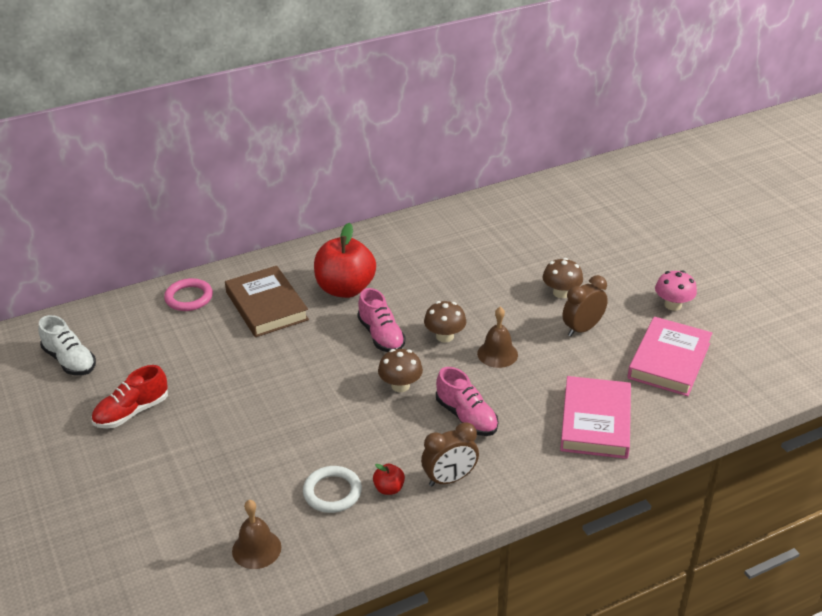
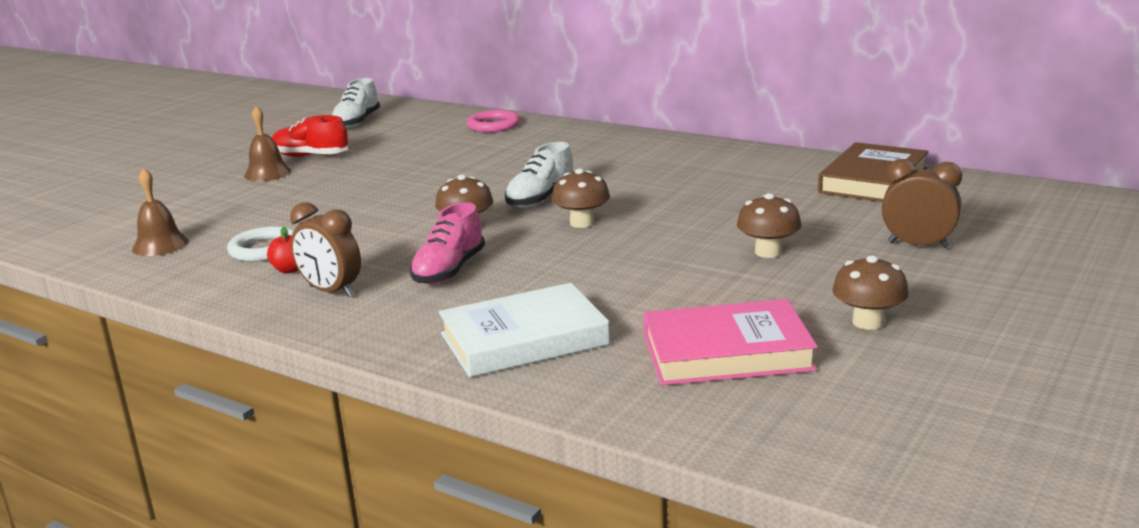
camera: 60 degrees right, 15 degrees down
brown book [225,266,309,337] -> brown book moved to [818,142,929,202]
red apple [314,223,376,298] -> none
pink shoe [357,288,406,352] -> white shoe [505,142,574,208]
brown bell [477,307,518,368] -> brown bell moved to [244,106,291,181]
pink book [560,376,631,459] -> white book [439,283,610,377]
brown clock [562,275,608,336] -> brown clock moved to [882,159,962,248]
pink mushroom [655,270,697,311] -> brown mushroom [832,255,909,330]

